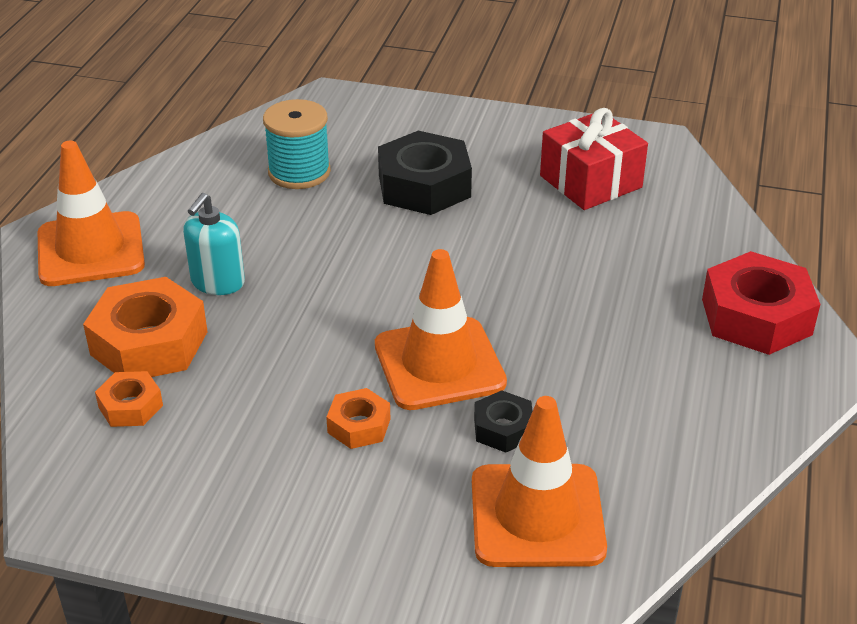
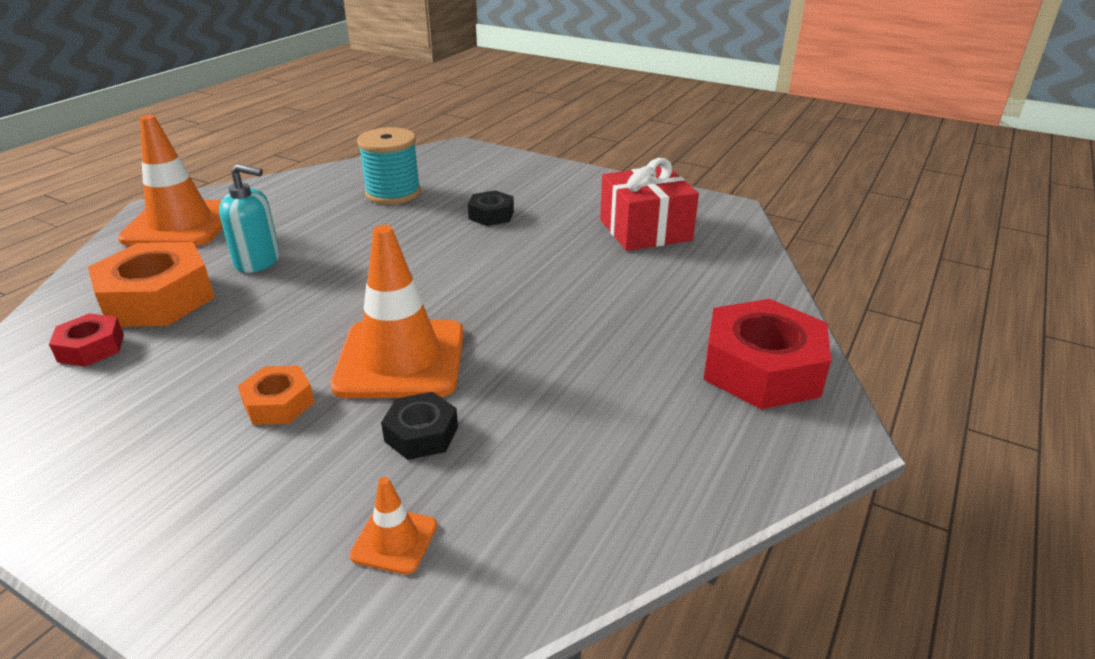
camera: 15 degrees right, 5 degrees down
orange nut [95,371,163,427] -> red nut [49,313,124,367]
turquoise soap dispenser [183,193,245,295] -> turquoise soap dispenser turned 120 degrees counterclockwise [219,164,280,273]
black nut [378,131,472,215] -> black nut [468,190,514,226], size x0.52
orange traffic cone [472,396,607,567] -> orange traffic cone [350,477,437,575], size x0.44

